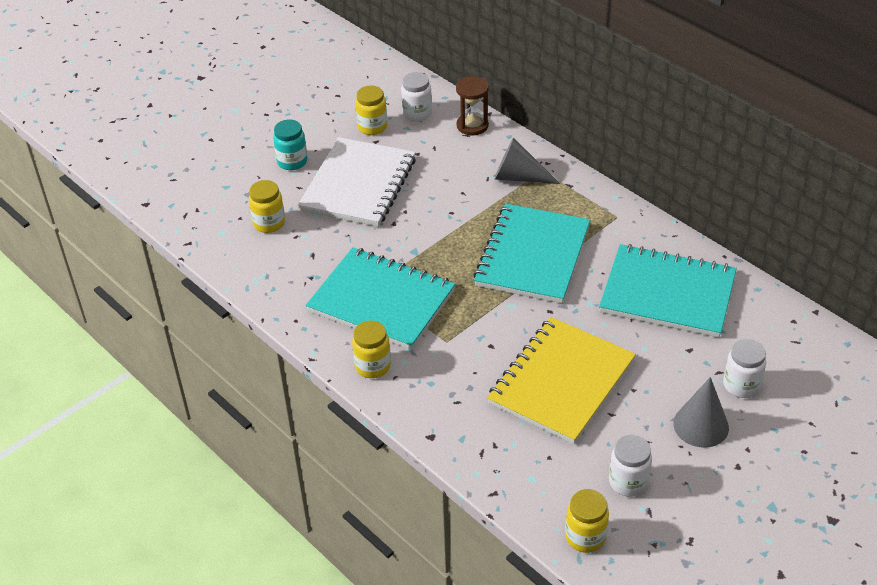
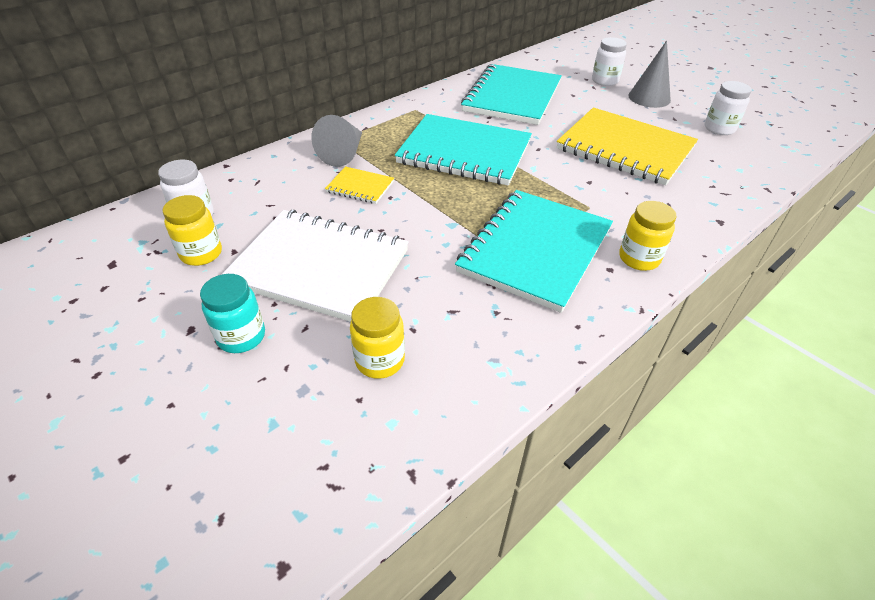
camera: 90 degrees left, 0 degrees up
brown hourglass [456,76,489,136] -> none
yellow jar [565,489,609,553] -> none
none -> yellow notebook [325,166,394,204]

